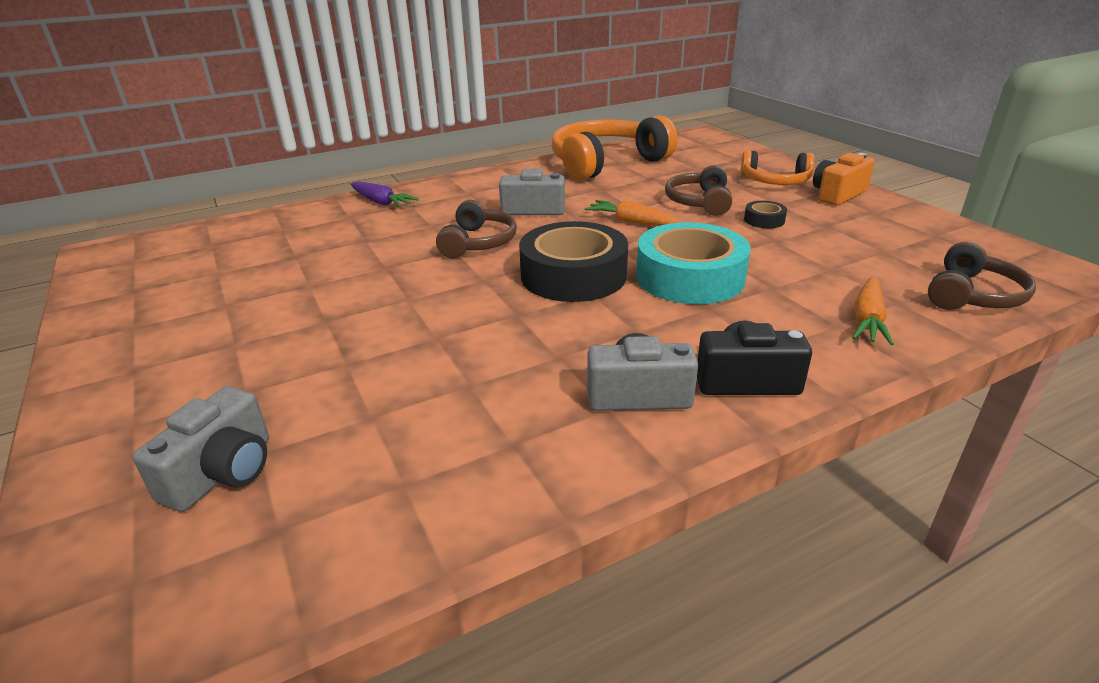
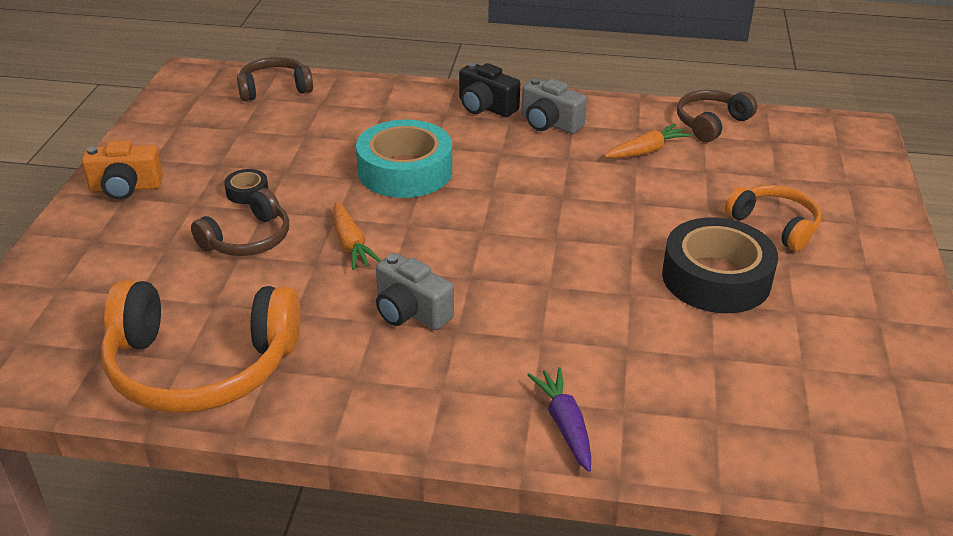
camera: 145 degrees left, 5 degrees up
grey camera [133,386,269,512] -> none
brown headphones [436,200,517,258] -> brown headphones moved to [677,90,757,142]
black tape [519,221,628,302] -> black tape moved to [662,218,778,313]
orange headphones [740,150,815,185] -> orange headphones moved to [725,185,821,251]
orange carrot [852,277,894,345] -> orange carrot moved to [604,123,692,158]

